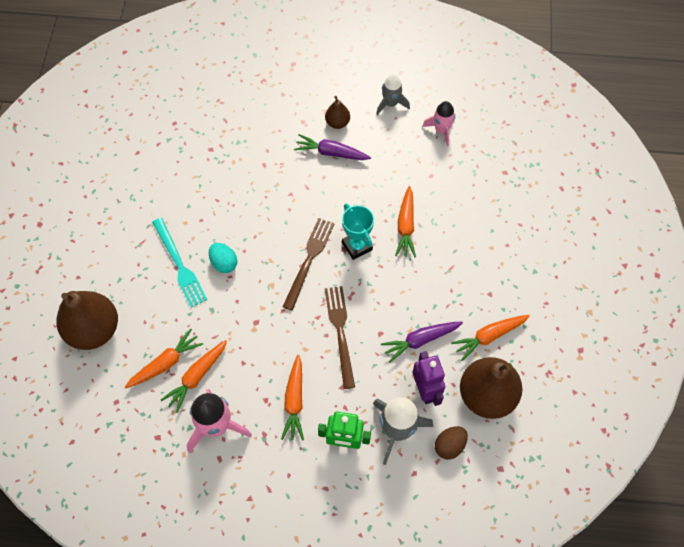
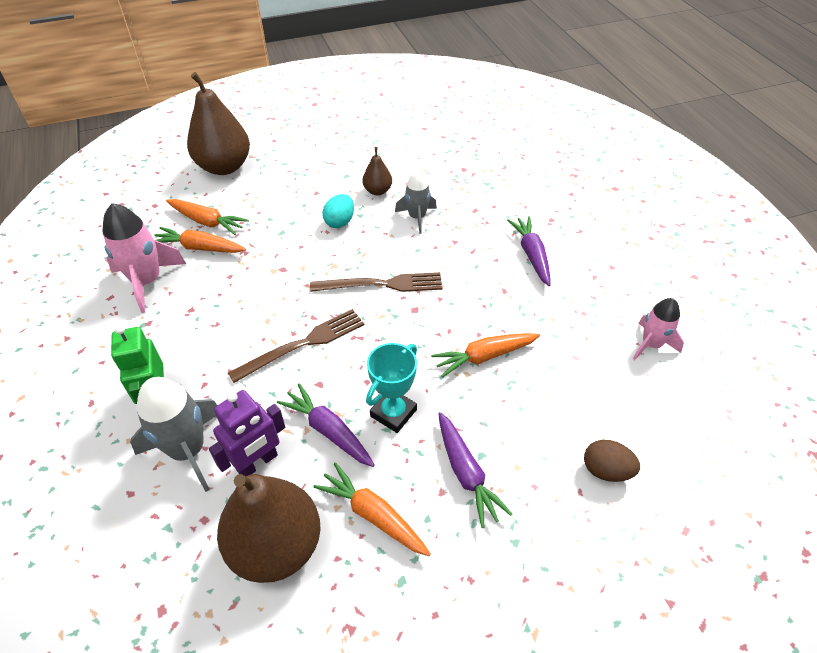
camera: 65 degrees right, 15 degrees down
turquoise fork [152,218,207,307] -> none
orange carrot [281,355,304,441] -> none
brown pear [325,96,350,129] -> brown pear moved to [362,147,392,195]
turquoise trophy [342,203,374,260] -> turquoise trophy moved to [366,343,417,433]
grey rocket [376,74,410,115] -> grey rocket moved to [395,170,437,234]
brown egg [435,426,468,459] -> brown egg moved to [584,440,640,482]
none -> purple carrot [438,412,513,528]

